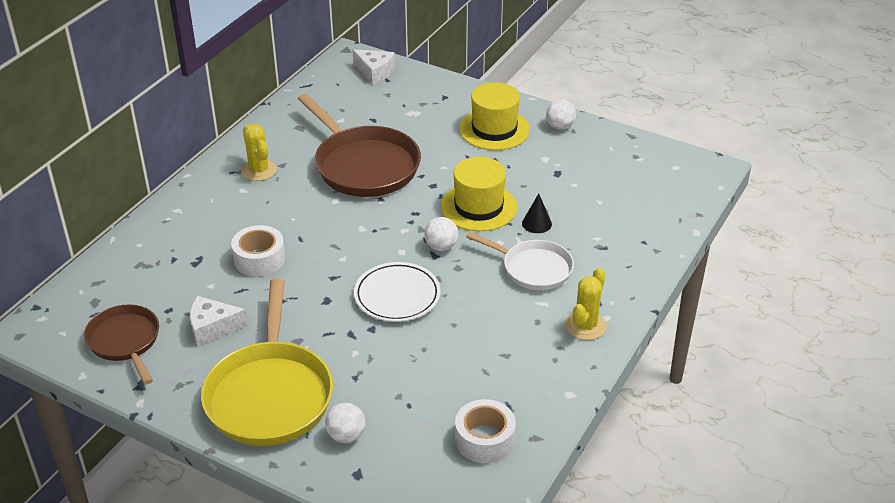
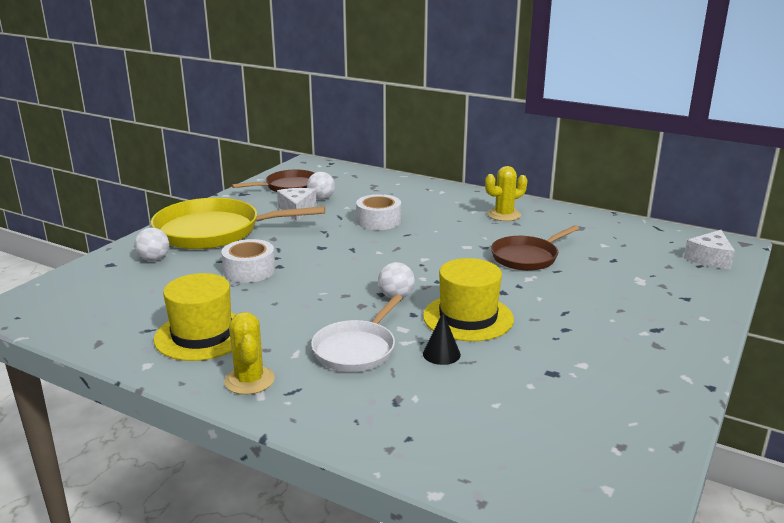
camera: 90 degrees right, 15 degrees down
brown pan [298,94,421,197] -> brown pan [491,225,579,271], size x0.60
white plate [354,262,440,322] -> none
white tape [455,399,516,463] -> white tape moved to [221,239,275,283]
yellow hat [459,82,530,150] -> yellow hat moved to [154,273,236,361]
white ball [546,99,576,130] -> white ball moved to [307,172,335,200]
yellow cactus [565,268,607,340] -> yellow cactus turned 45 degrees clockwise [224,312,275,395]

